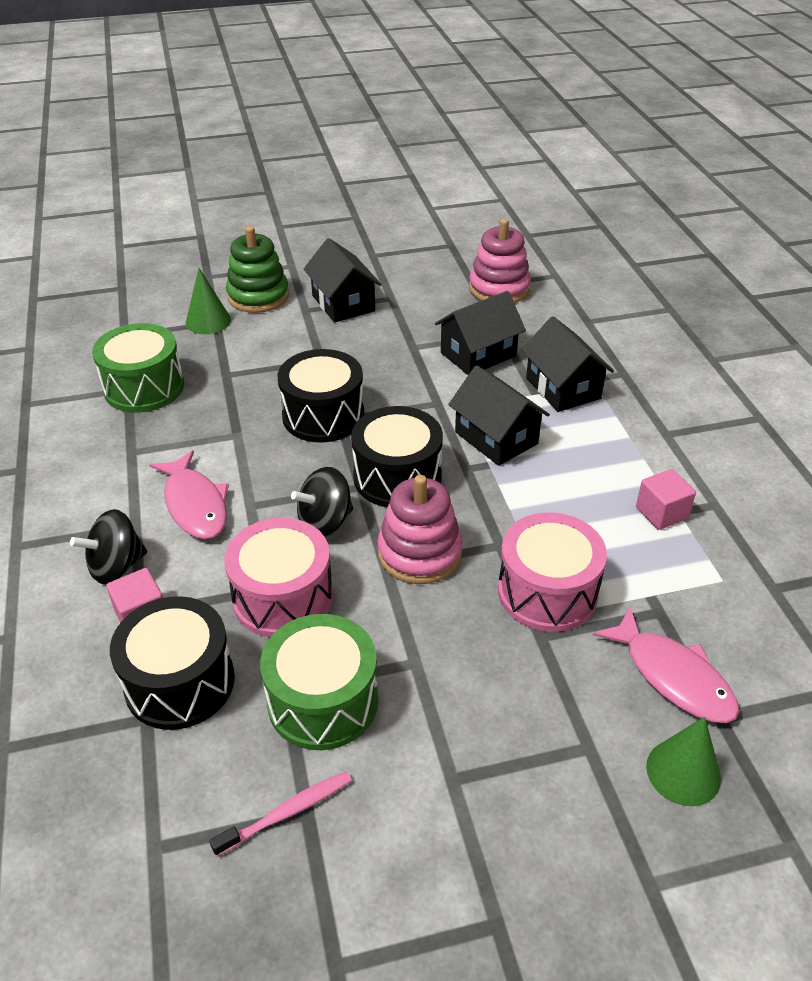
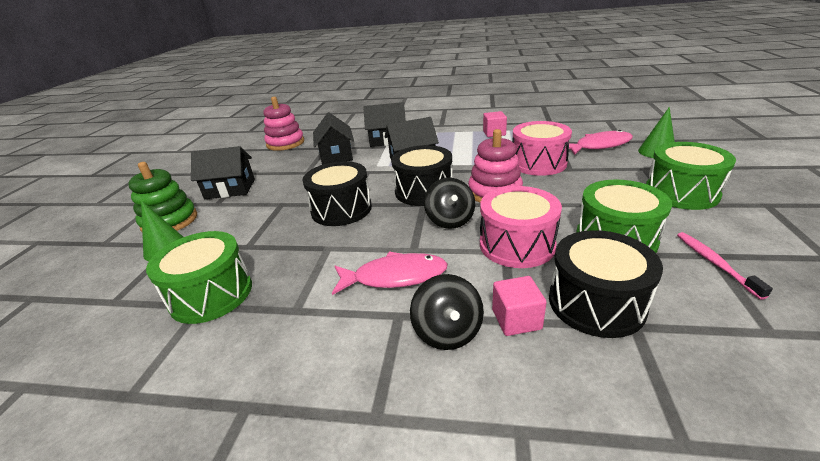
camera: 65 degrees left, 10 degrees down
none -> green drum [646,142,736,210]

